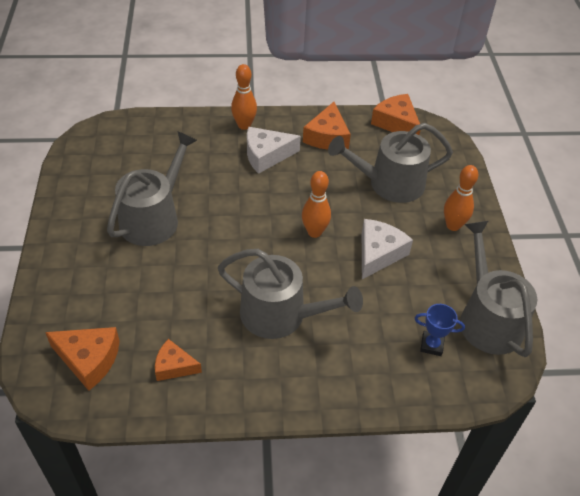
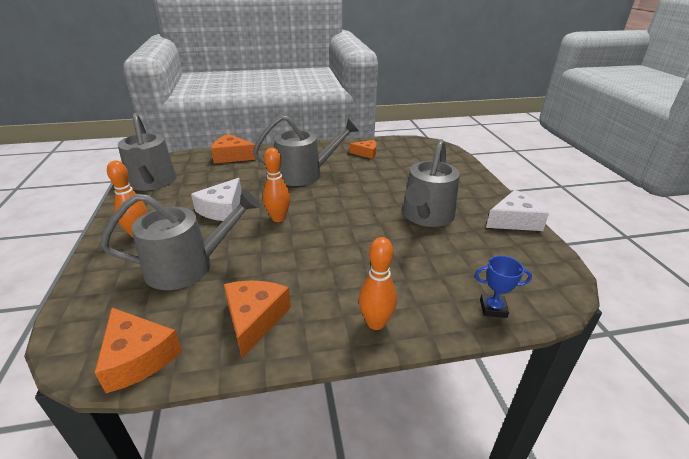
camera: 175 degrees right, 15 degrees down
orange cheese [45,327,120,391] -> orange cheese moved to [211,134,257,164]
grey watering can [218,249,363,339] -> grey watering can turned 150 degrees clockwise [253,115,359,186]
white cheese [247,127,301,174] -> white cheese moved to [486,190,549,231]
blue trophy [415,304,465,356] -> blue trophy moved to [475,256,532,318]

